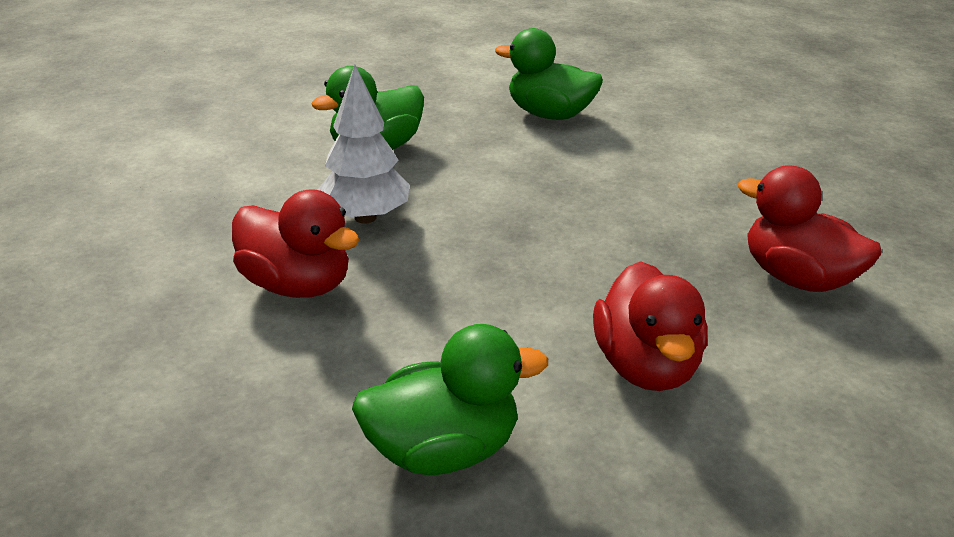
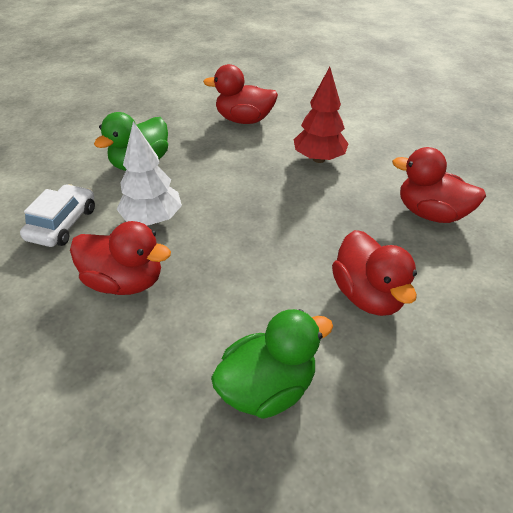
camera: 15 degrees left, 10 degrees up
green duck [495,28,603,120] -> red duck [203,64,278,124]
none -> white car [20,184,95,247]
none -> red tree [294,67,348,163]

